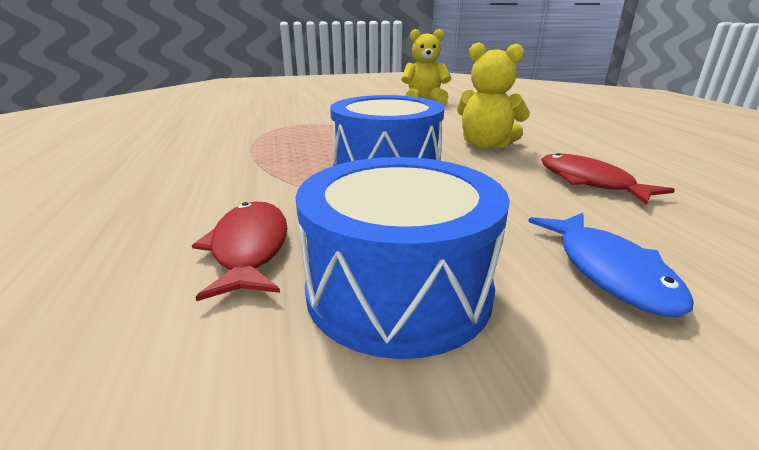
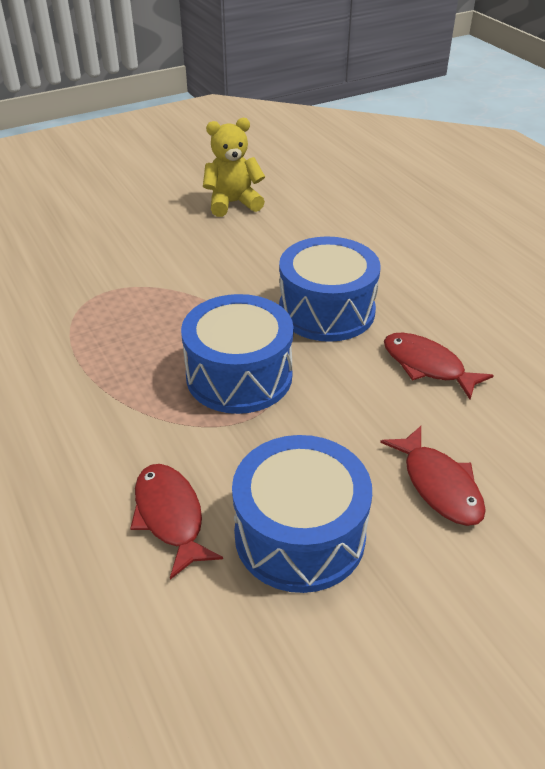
camera: 15 degrees left, 15 degrees up
yellow teddy bear [457,42,530,149] -> blue drum [279,236,381,342]
blue fish [528,213,694,317] -> red fish [380,426,486,526]

